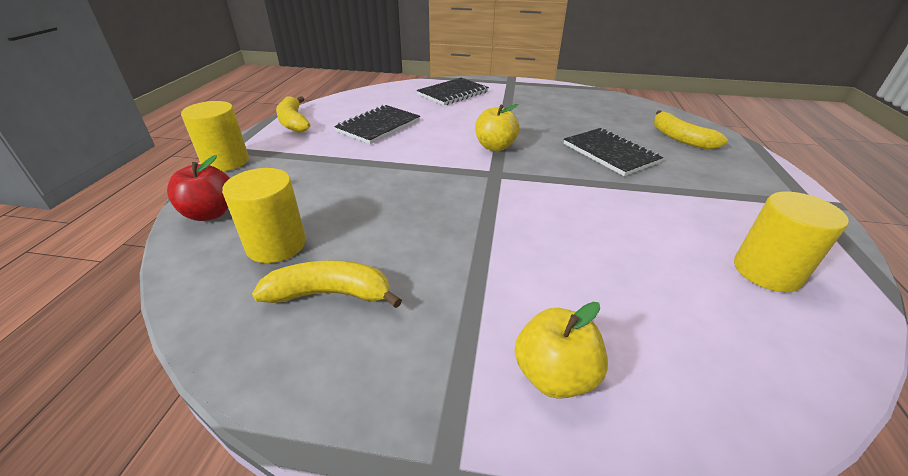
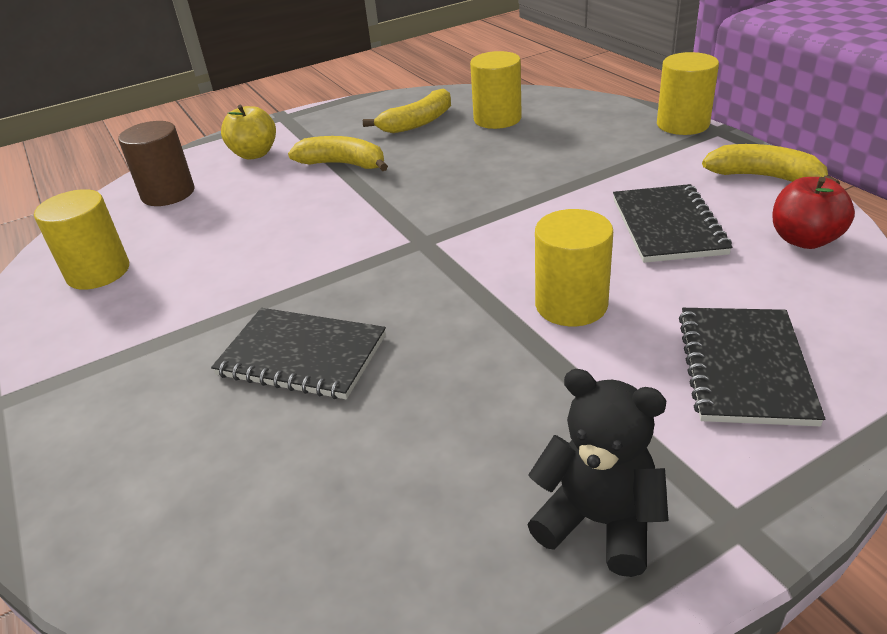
camera: 145 degrees right, 0 degrees up
red apple [167,155,230,221] -> red apple moved to [772,177,855,249]
yellow apple [475,104,519,151] -> none
yellow banana [654,110,728,150] -> yellow banana moved to [288,136,388,171]
none -> brown cylinder [118,121,195,206]
none -> black teddy bear [528,369,669,577]
none -> yellow cylinder [535,209,613,326]

